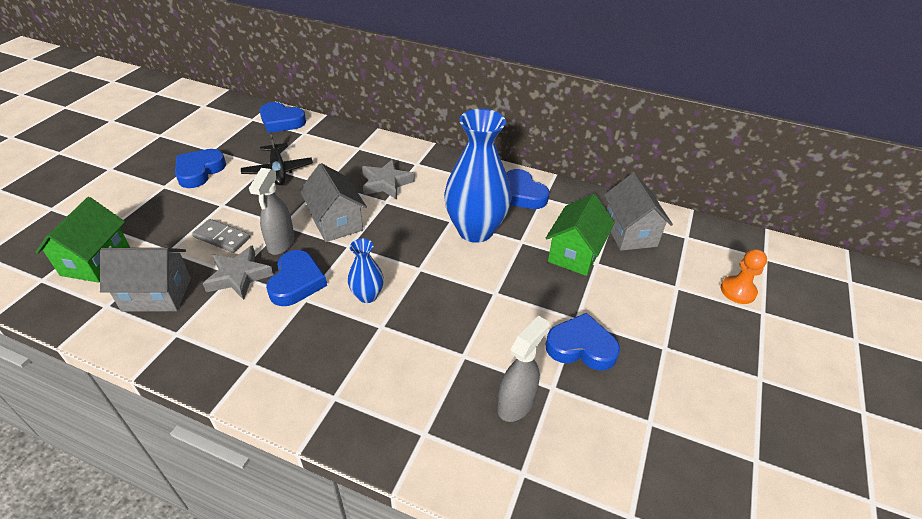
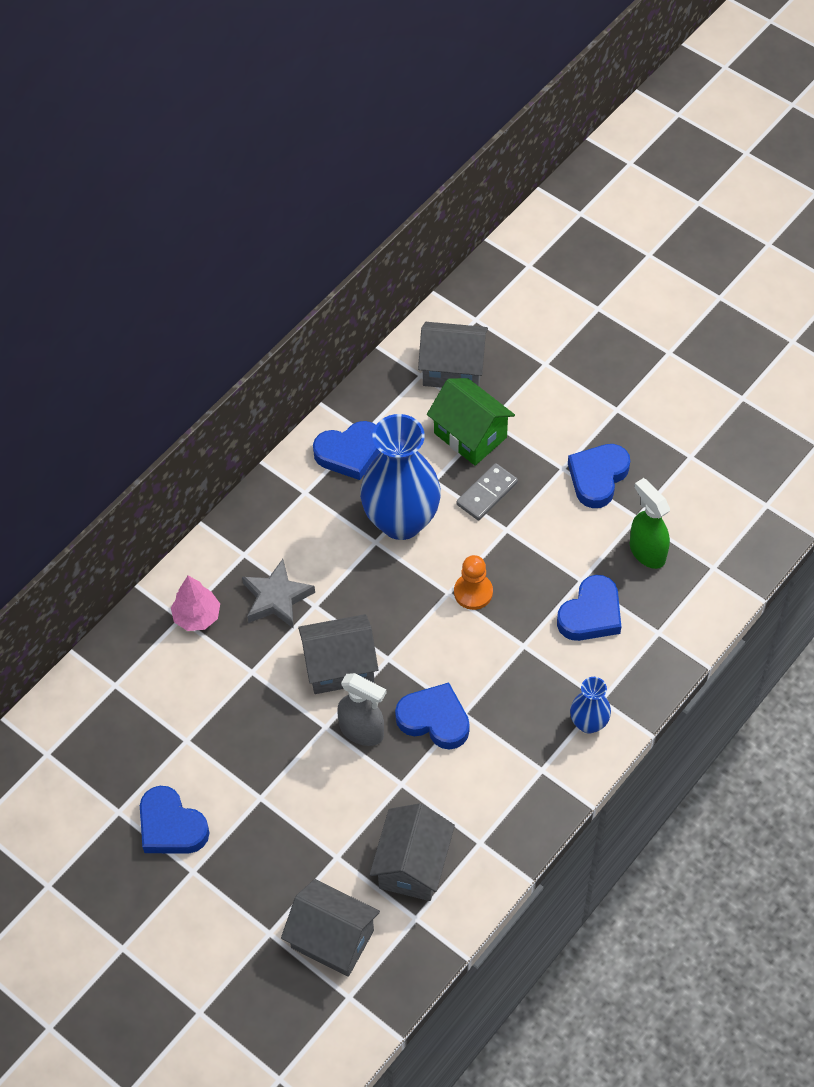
camera: 70 degrees left, 15 degrees up
green house [35,197,130,283] -> grey house [281,879,380,977]
grey domino [192,219,250,253] -> grey domino moved to [456,463,518,520]
grey star [203,245,274,300] -> none
black plane [241,131,313,185] -> none
blue heart [260,102,306,133] -> blue heart moved to [557,575,621,641]
blue vase [348,238,384,303] -> blue vase moved to [570,677,611,734]
grey spray bottle [497,316,550,422] -> green spray bottle [630,478,670,569]
orange pawn [721,249,767,304] -> orange pawn moved to [454,555,493,610]
none -> pink tree [171,576,220,631]

